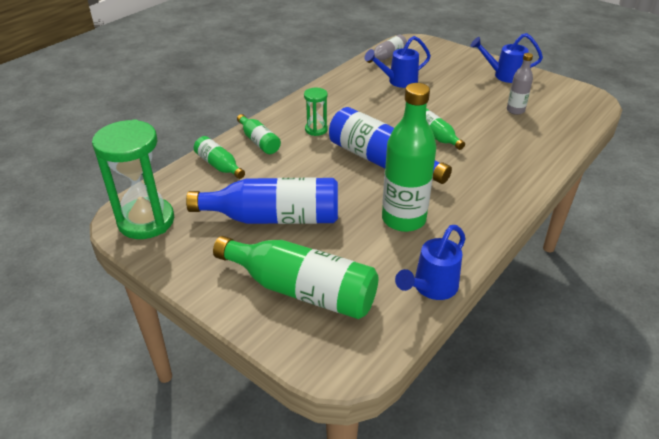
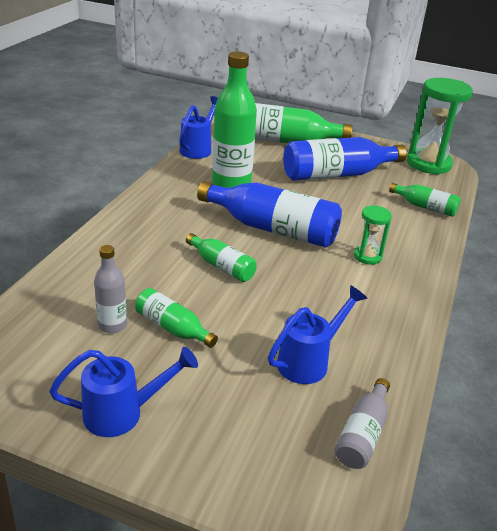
camera: 160 degrees right, 5 degrees down
green bottle [237,114,281,154] -> green bottle moved to [135,288,218,348]

